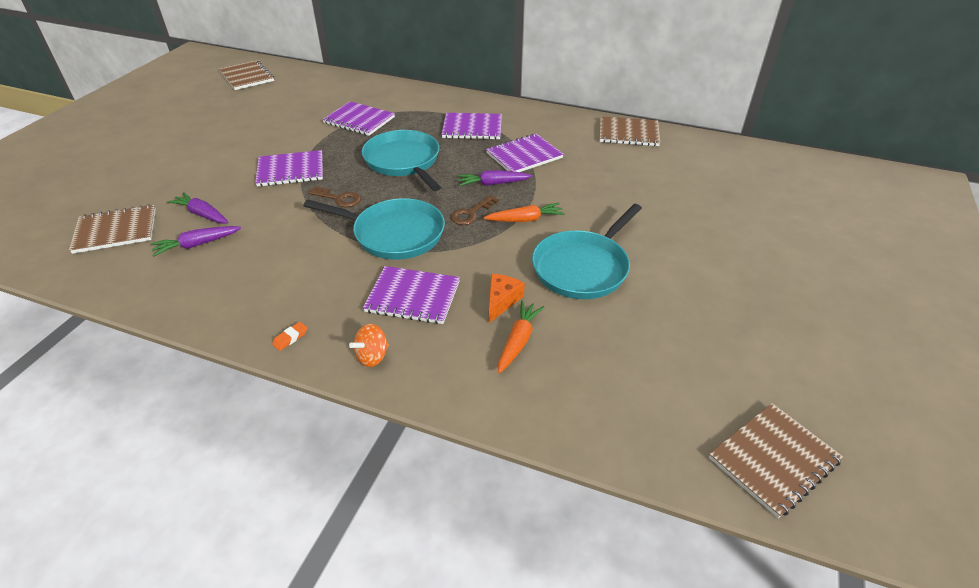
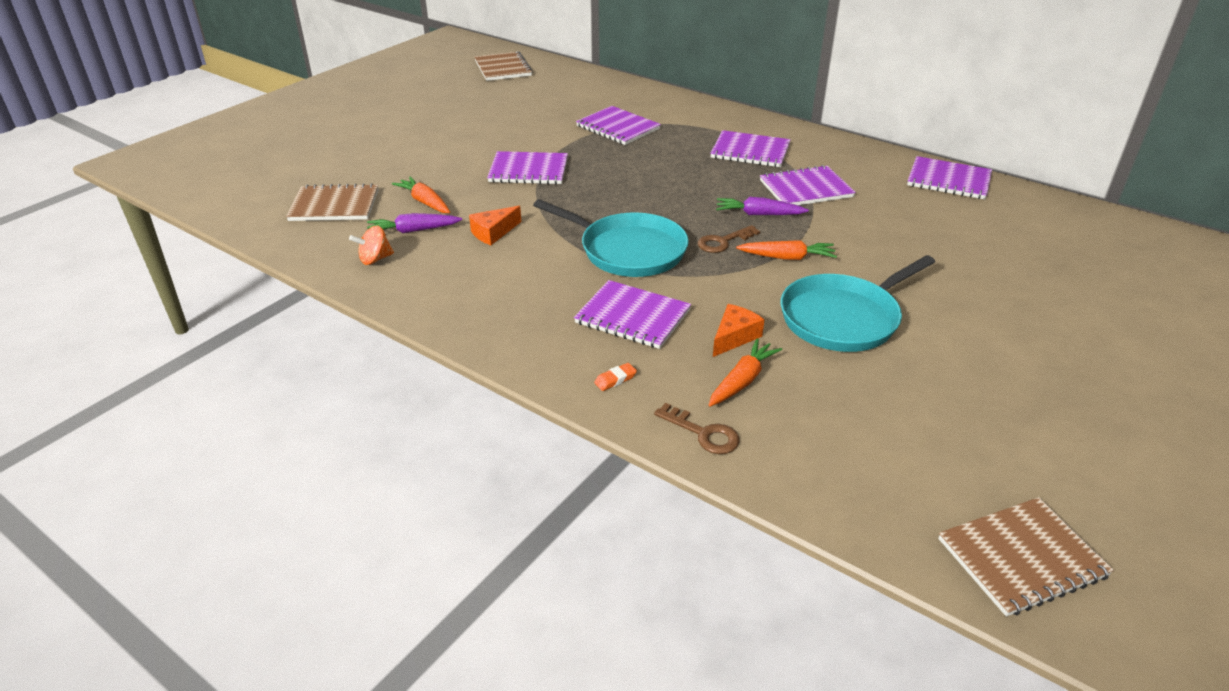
camera: 15 degrees right, 5 degrees down
purple carrot [167,192,229,224] -> orange carrot [392,177,450,213]
orange eraser [272,322,307,351] -> orange eraser moved to [594,363,637,391]
brown key [308,186,361,207] -> brown key moved to [654,403,740,454]
orange spinning top [349,324,389,367] -> orange spinning top moved to [349,225,394,265]
turquoise pan [362,130,441,191] -> none
brown notebook [600,116,660,146] -> purple notebook [907,156,992,199]
none -> orange cheese [469,206,521,245]

